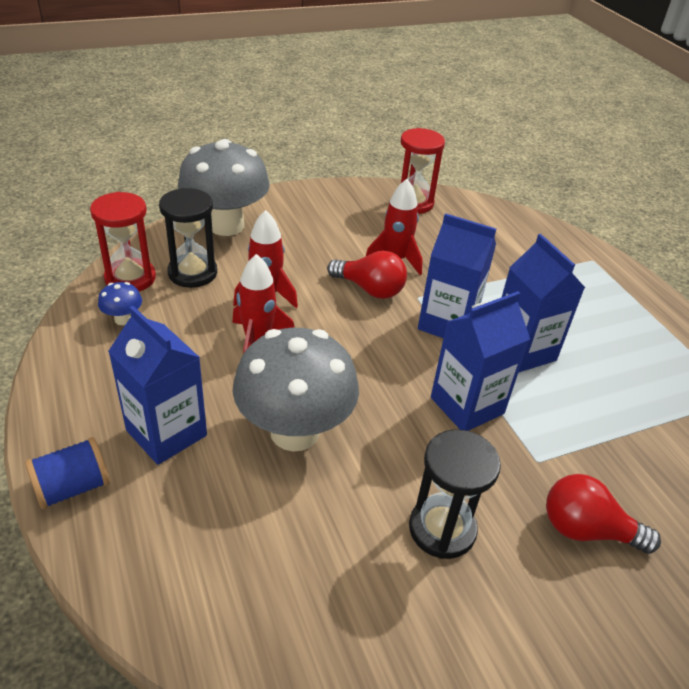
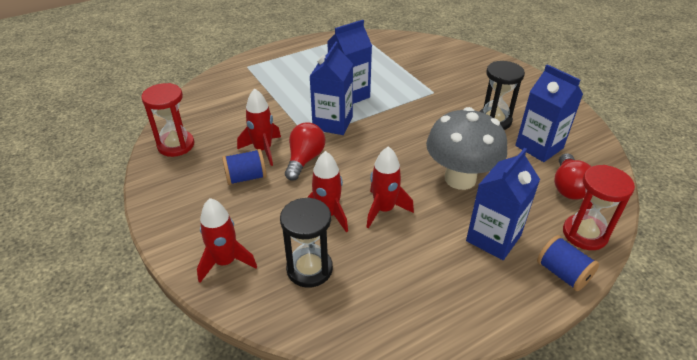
camera: 95 degrees left, 0 degrees up
red hourglass [90,192,156,291] -> red hourglass moved to [563,165,635,250]
blue mushroom [98,282,142,325] -> none
grey mushroom [178,139,270,236] -> red rocket [197,198,257,283]
blue carton [431,291,530,431] -> blue carton moved to [515,64,583,162]
red light bulb [546,474,661,554] -> red light bulb moved to [554,153,592,200]
none -> blue spool [222,149,267,185]

